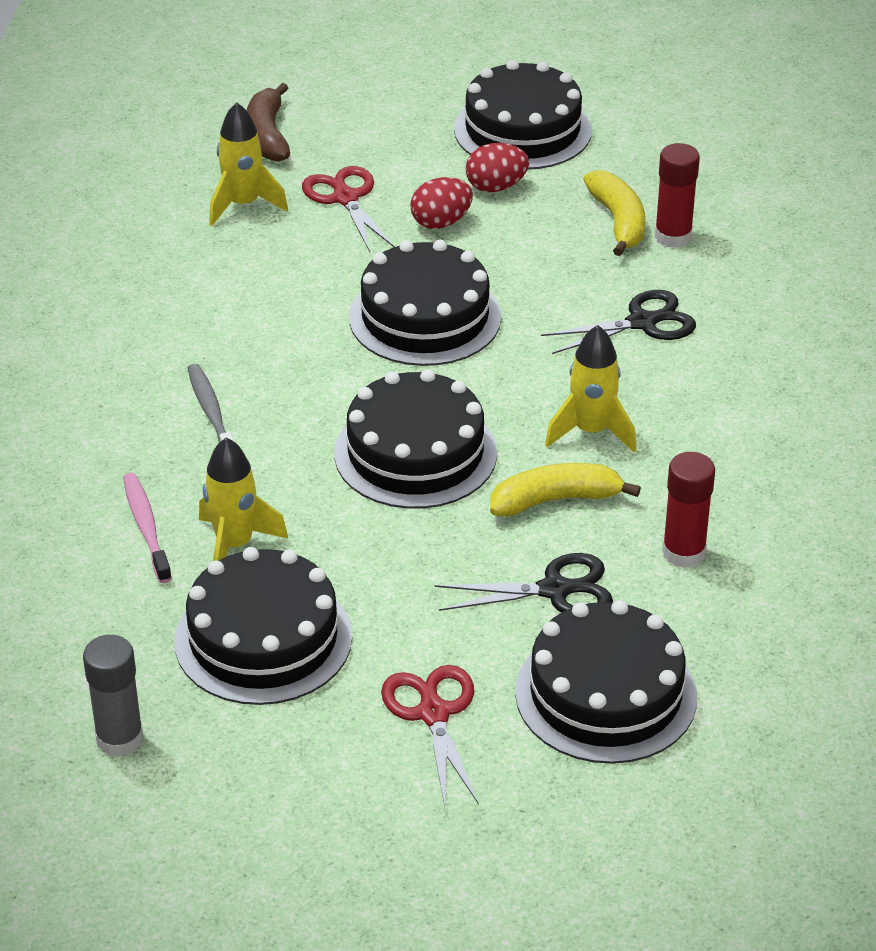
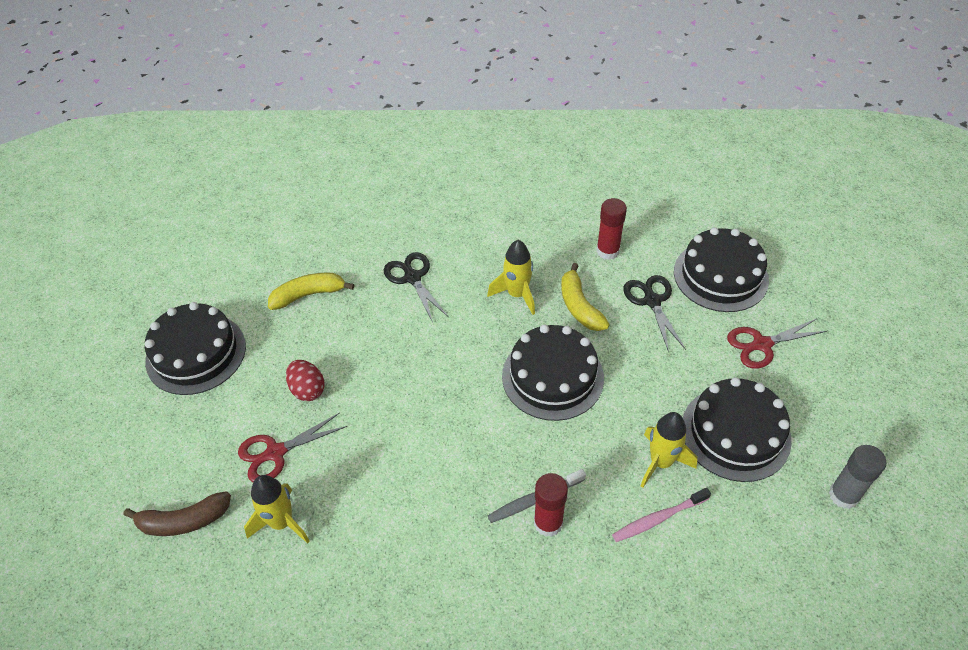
camera: 95 degrees left, 10 degrees up
black cake [349,240,501,366] -> none
red egg [465,143,529,192] -> none
red glue stick [655,143,700,248] -> red glue stick moved to [534,473,568,537]

